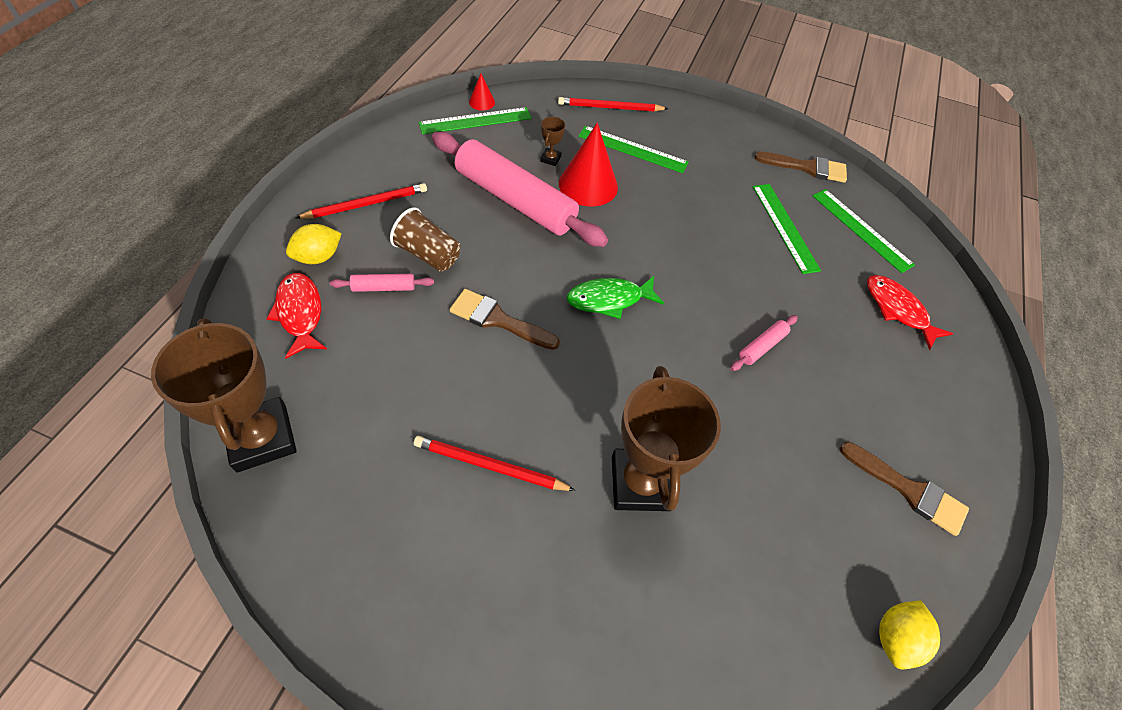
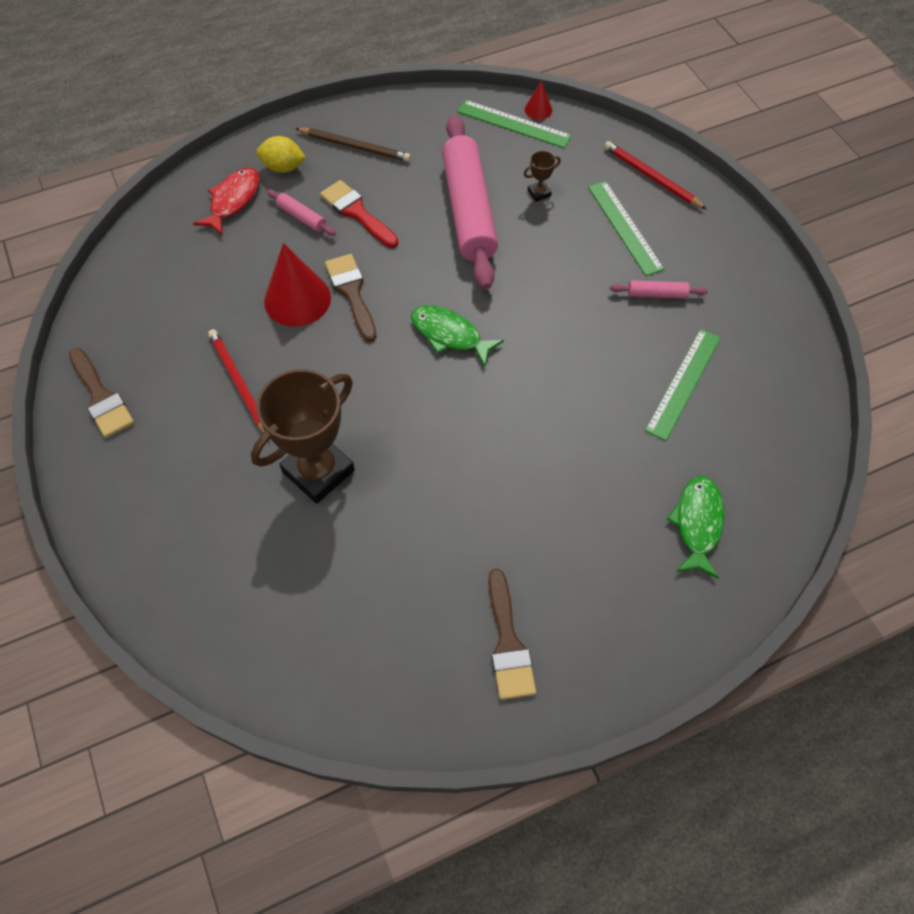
camera: 50 degrees right, 5 degrees up
brown trophy [151,318,297,472] -> none
red pencil [295,183,427,219] -> brown pencil [295,128,411,162]
brown cup [390,207,460,272] -> red brush [320,180,398,248]
red cone [559,123,618,207] -> red cone moved to [264,243,331,327]
pink rolling pin [731,315,798,371] -> pink rolling pin moved to [610,280,708,299]
brown brush [754,151,847,183] -> brown brush moved to [69,348,134,438]
green ruler [813,189,915,273] -> none
red fish [867,275,953,350] -> green fish [667,476,725,579]
yellow lemon [879,600,940,669] -> none

